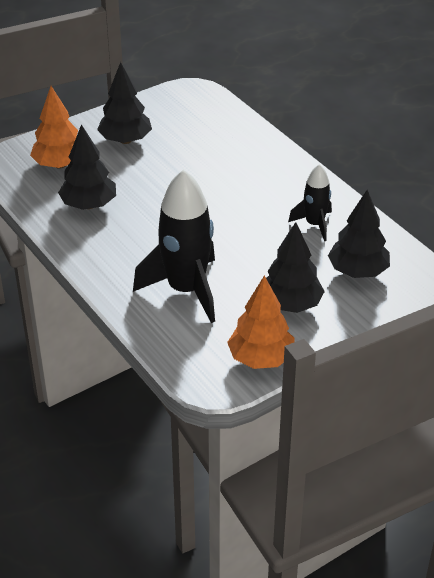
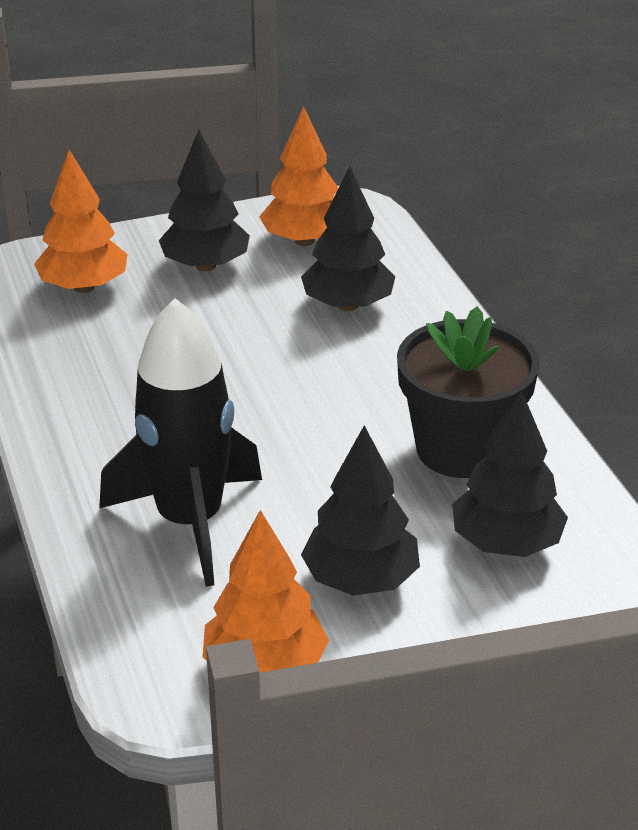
camera: 15 degrees right, 5 degrees down
black tree [58,124,116,210] -> black tree moved to [301,166,395,311]
black rocket [288,164,332,241] -> black flower pot [397,306,540,478]
none -> orange tree [259,106,338,246]

